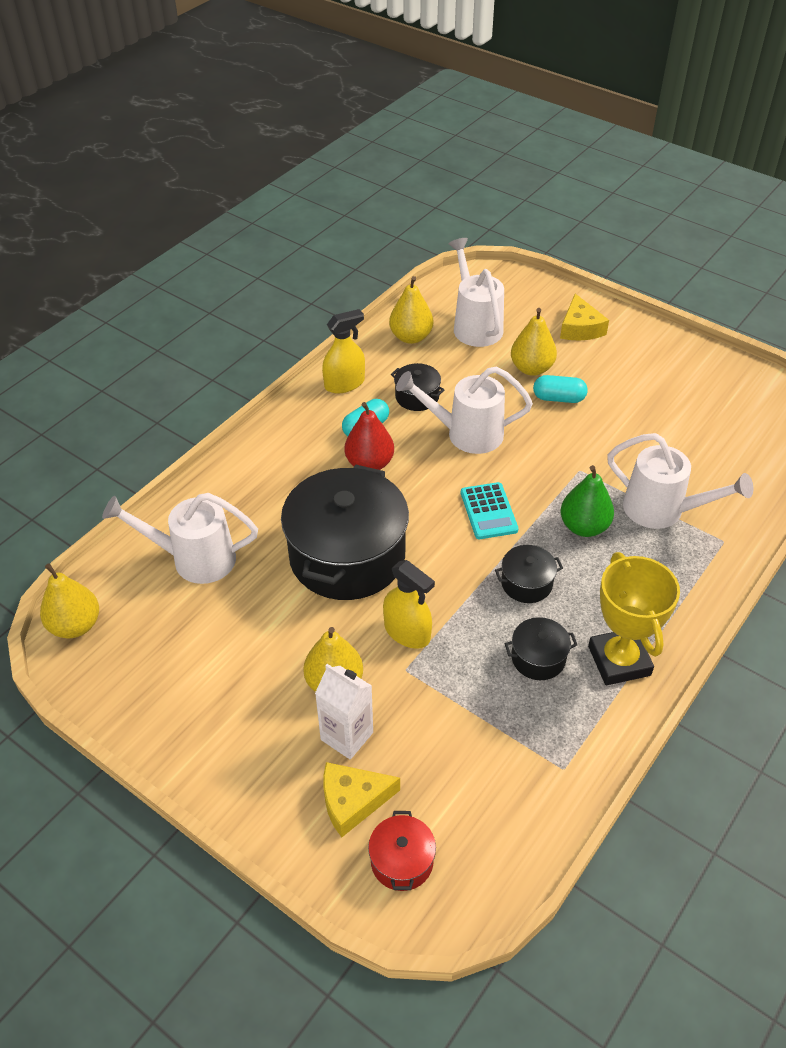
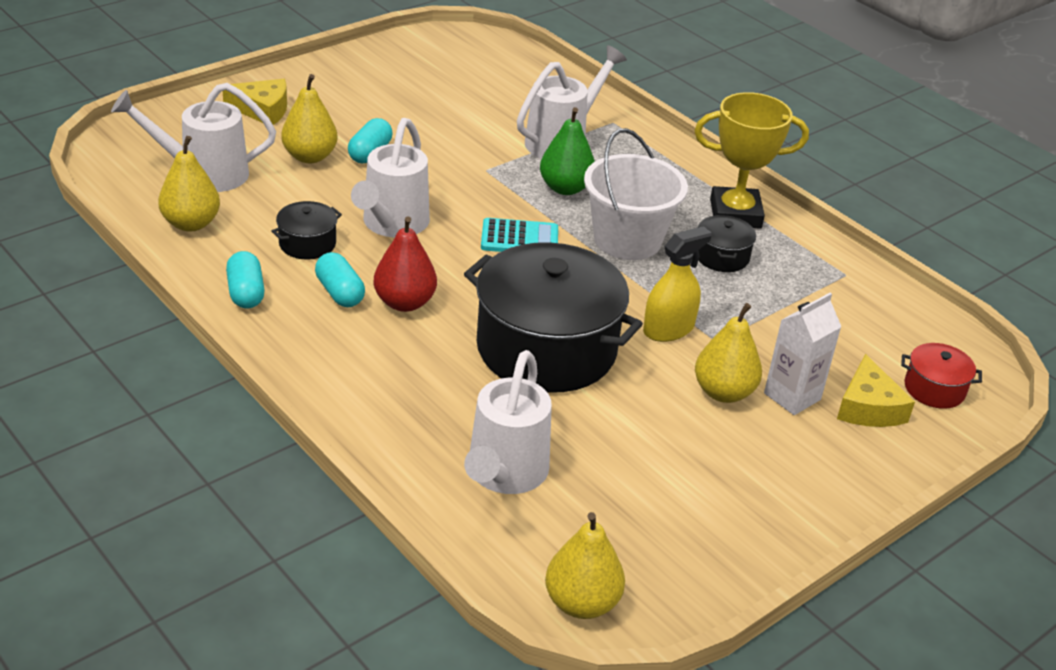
camera: 80 degrees left, 10 degrees down
yellow spray bottle [322,309,365,393] -> turquoise capsule [226,251,265,309]
black pot [495,545,563,603] -> white bucket [584,128,688,260]

